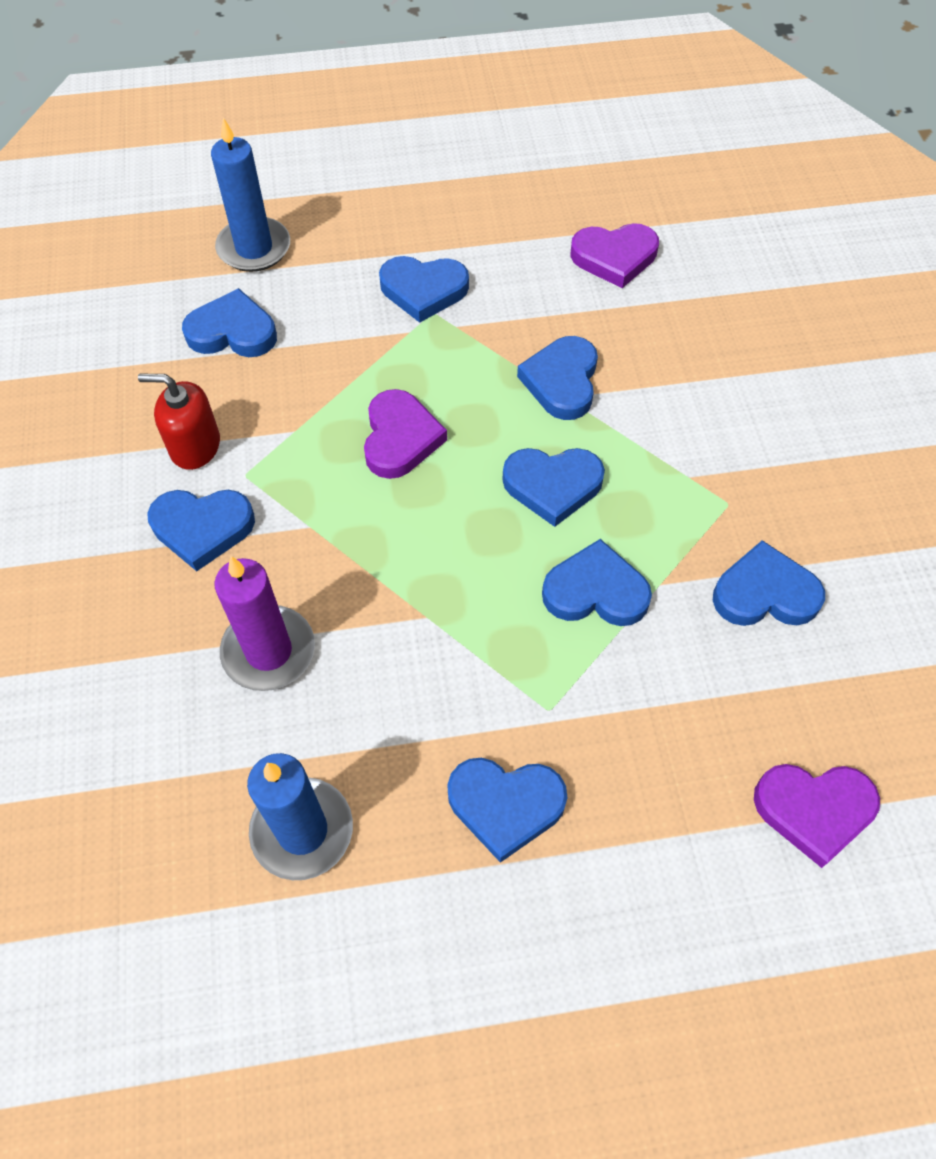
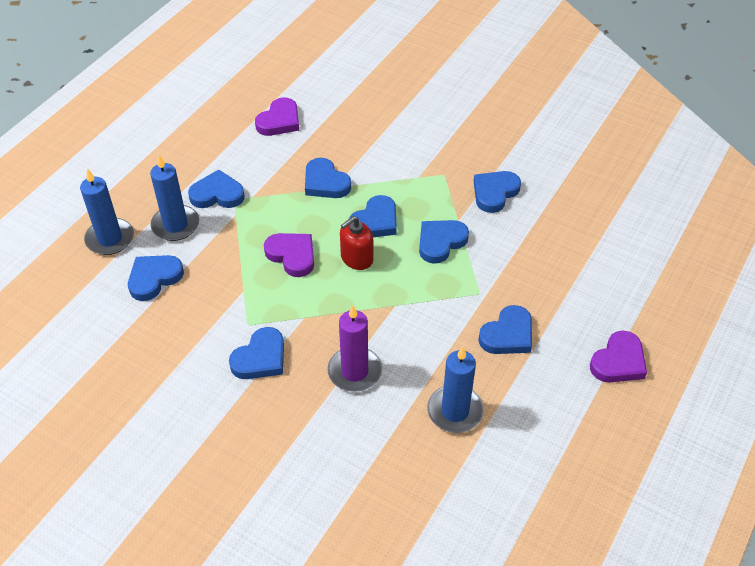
camera: 50 degrees left, 10 degrees down
red soap dispenser [138,374,220,470] -> red soap dispenser moved to [340,216,373,270]
blue heart [379,256,469,323] -> blue heart turned 135 degrees counterclockwise [188,170,245,208]
purple heart [754,764,880,868] -> purple heart moved to [590,330,647,383]
none -> blue candle [150,155,199,241]

